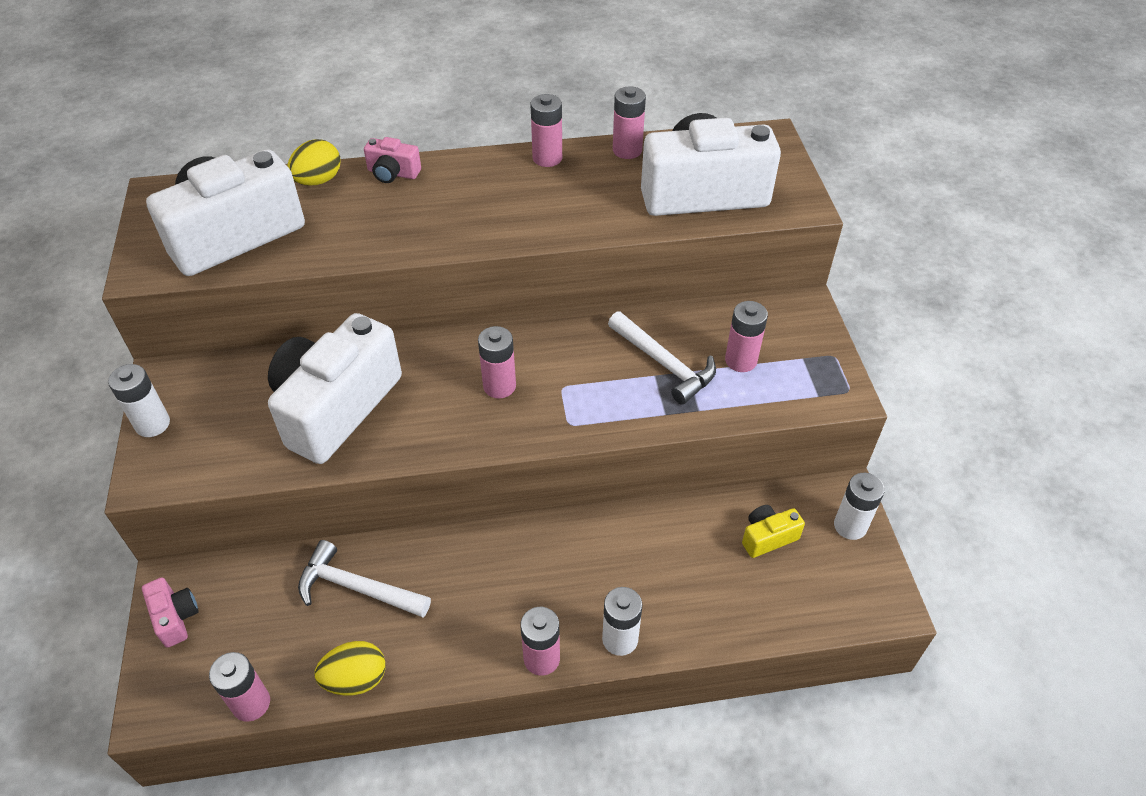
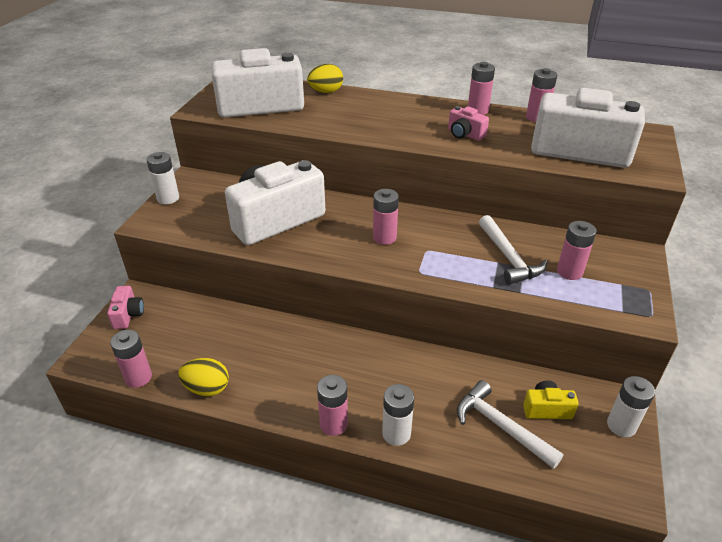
camera: 25 degrees right, 10 degrees down
white hammer [298,540,431,617] -> white hammer moved to [457,380,563,469]
pink camera [364,137,421,183] -> pink camera moved to [448,106,489,141]

